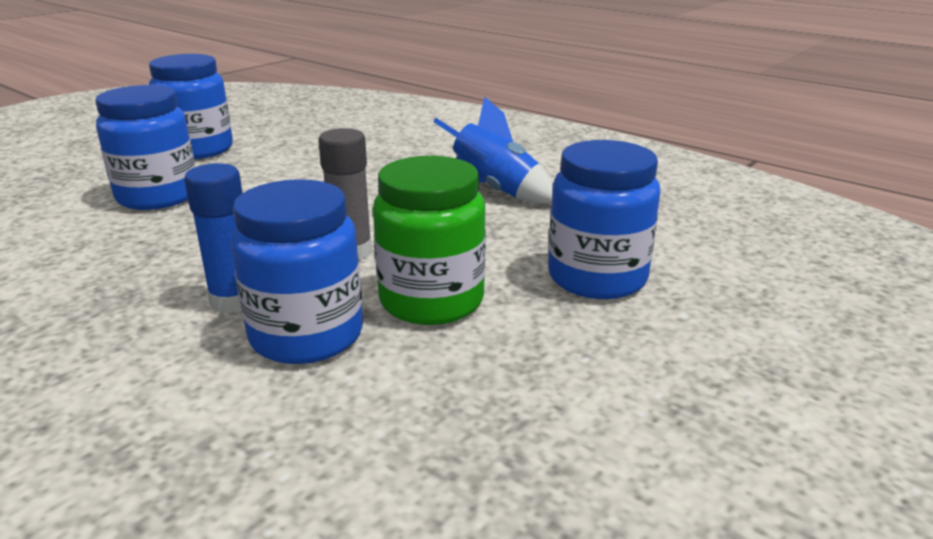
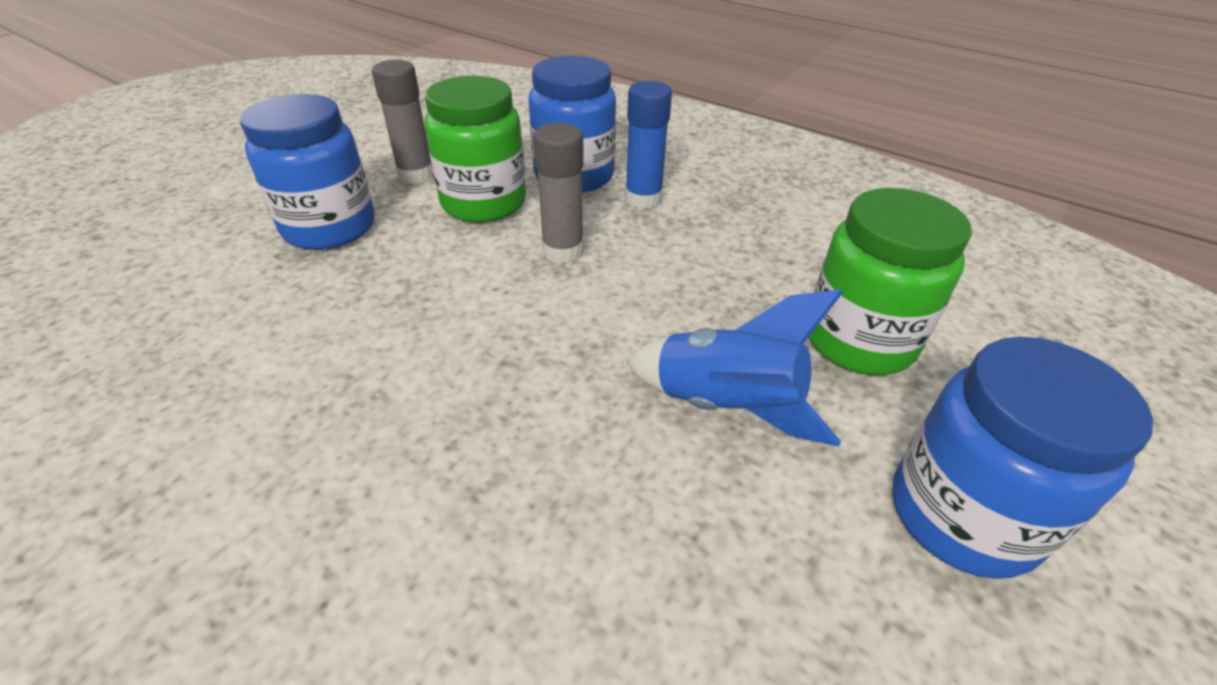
camera: 175 degrees right, 15 degrees up
blue jar [95,85,195,210] -> green jar [809,188,972,375]
blue rocket [433,97,553,204] -> blue rocket moved to [626,289,843,447]
none -> grey glue stick [372,60,433,184]

